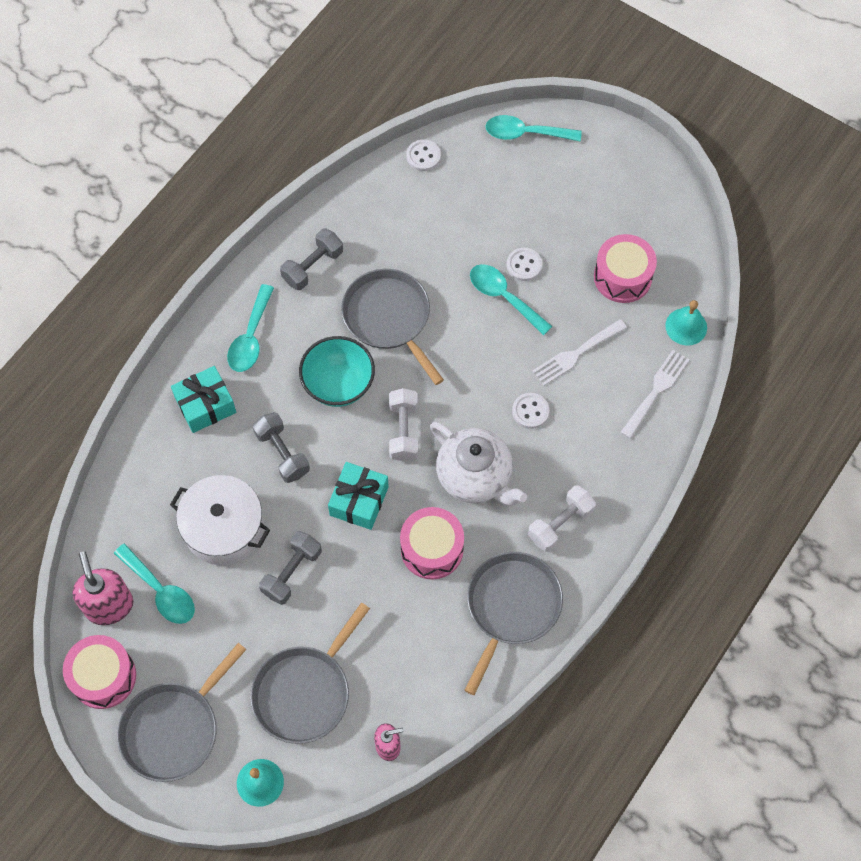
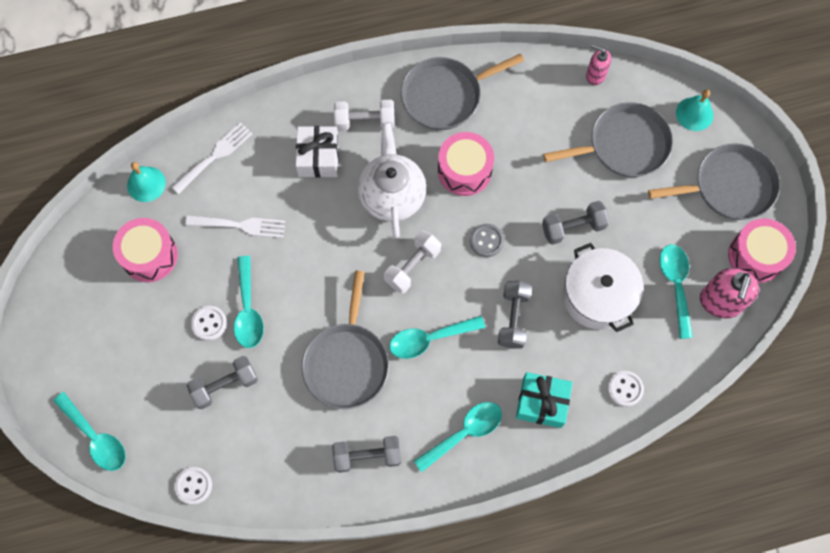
camera: 140 degrees left, 5 degrees up
turquoise bowl [299,336,375,407] -> turquoise spoon [389,316,485,359]
turquoise gift [328,462,389,530] -> grey button [470,224,504,257]
white button [512,393,549,429] -> white button moved to [607,371,644,407]
white fork [620,350,689,439] -> white fork turned 150 degrees clockwise [171,122,253,194]
none -> grey dumbbell [186,356,258,409]
none -> white gift [296,126,339,178]

